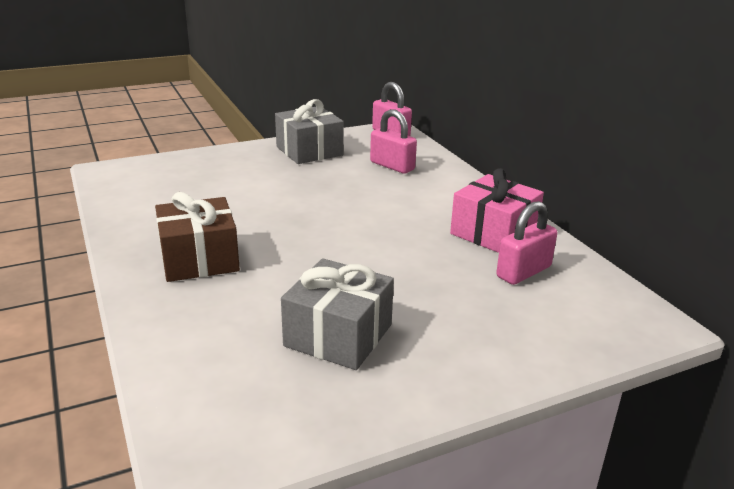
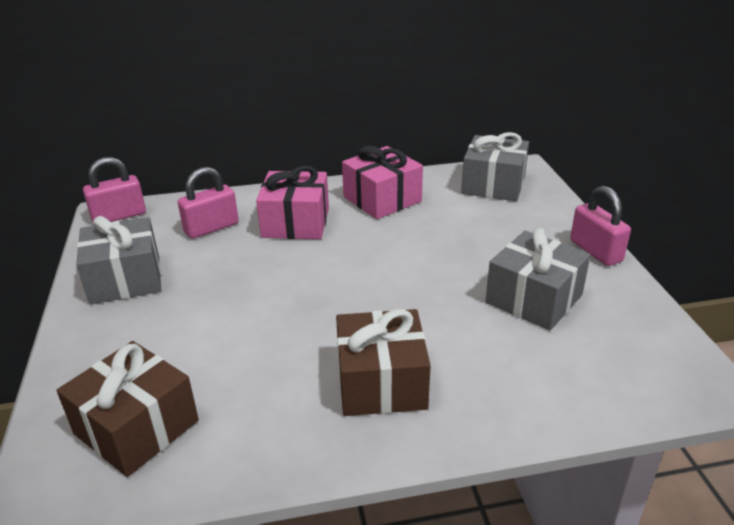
camera: 75 degrees left, 5 degrees up
pink padlock [496,201,557,285] -> pink padlock moved to [570,186,631,266]
none -> brown gift [57,341,199,477]
none -> pink gift [256,166,329,239]
none -> grey gift [461,132,529,201]

